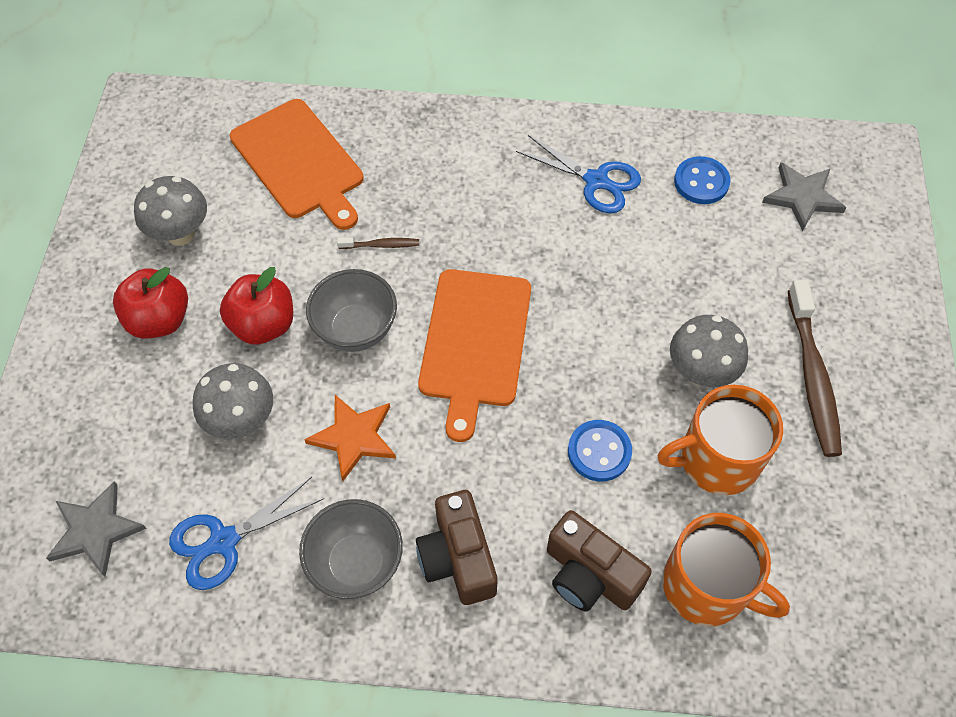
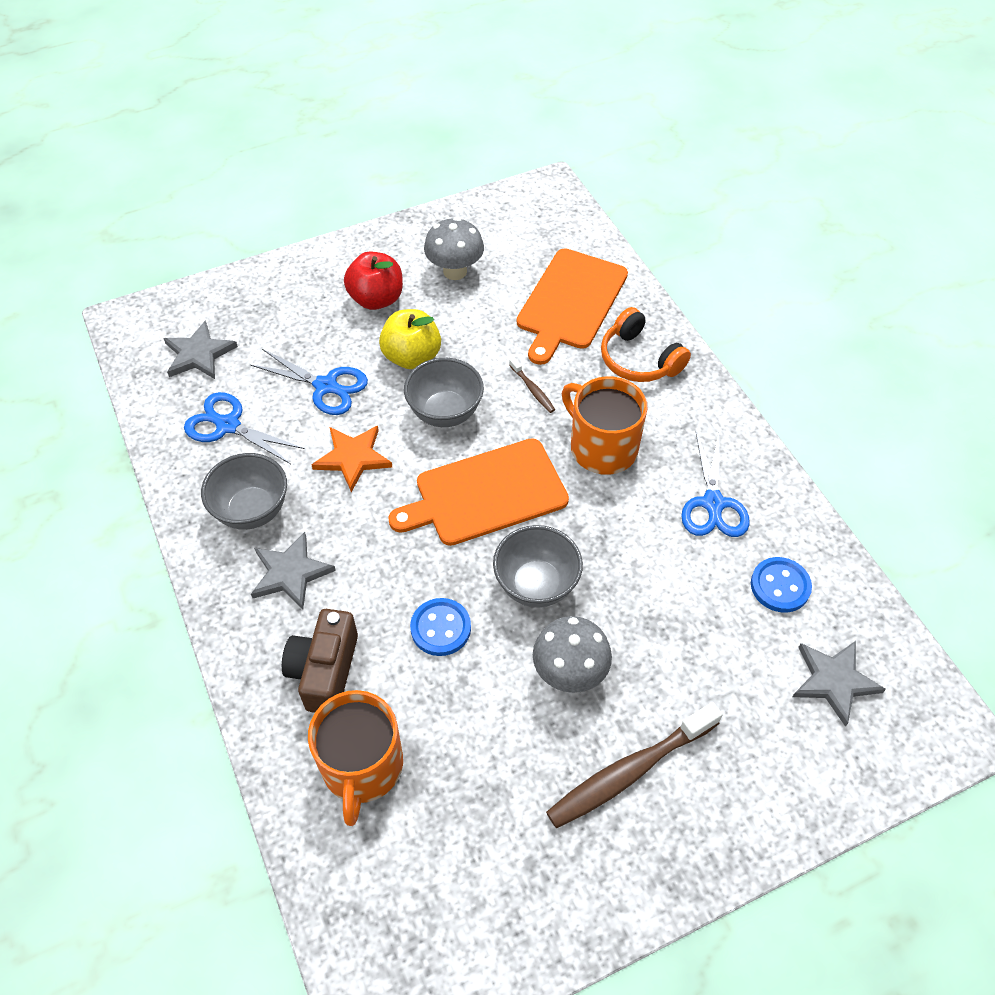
camera: 60 degrees right, 5 degrees down
grey mushroom [193,363,273,439] -> blue scissors [251,349,368,415]
red apple [220,267,293,345] -> yellow apple [379,309,441,369]
brown camera [416,490,498,605] -> grey star [251,532,336,610]
orange mug [658,385,783,495] -> orange mug moved to [562,376,647,475]
none -> grey bowl [493,525,583,607]
none -> orange headphones [601,307,691,382]

